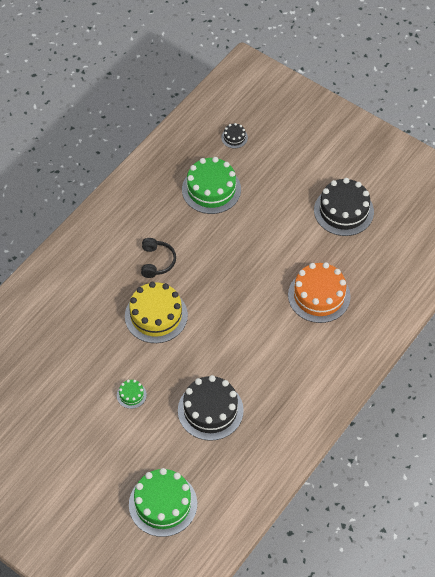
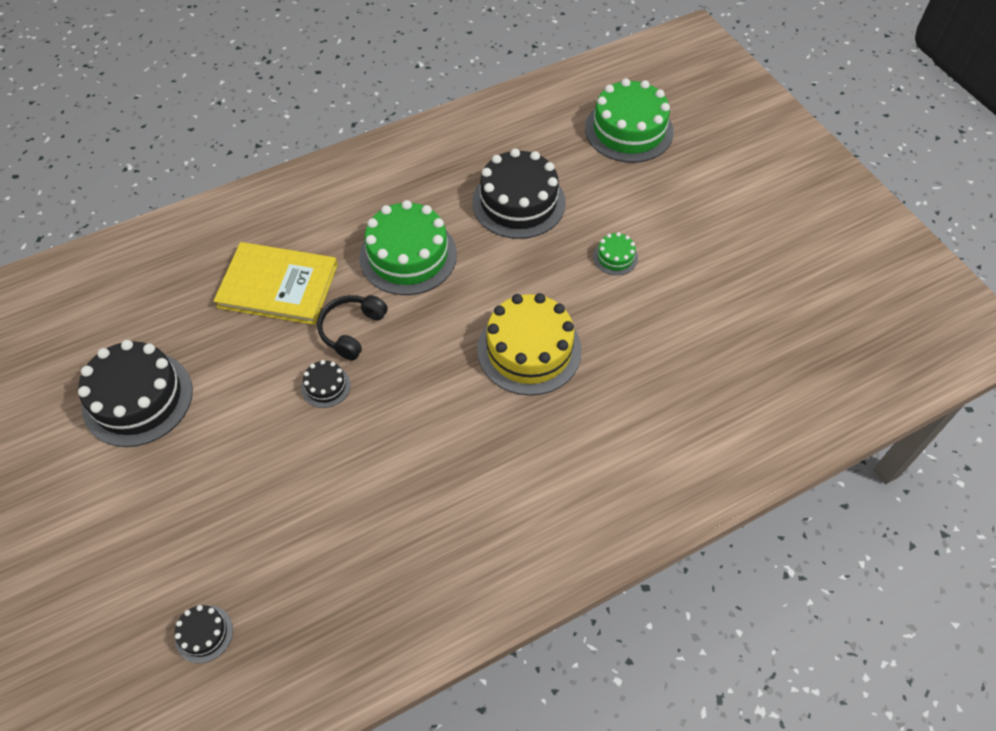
camera: 155 degrees left, 0 degrees up
black headphones [141,238,176,278] -> black headphones moved to [317,295,388,360]
green cake [182,157,241,214] -> green cake moved to [359,200,457,295]
orange cake [288,262,351,323] -> yellow book [214,242,338,325]
none -> black cake [301,360,351,408]

